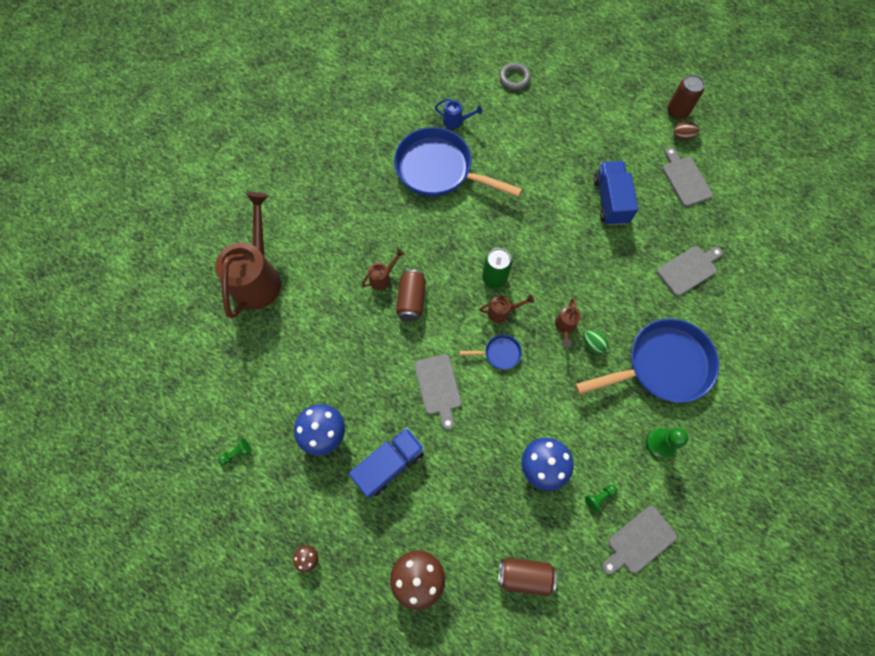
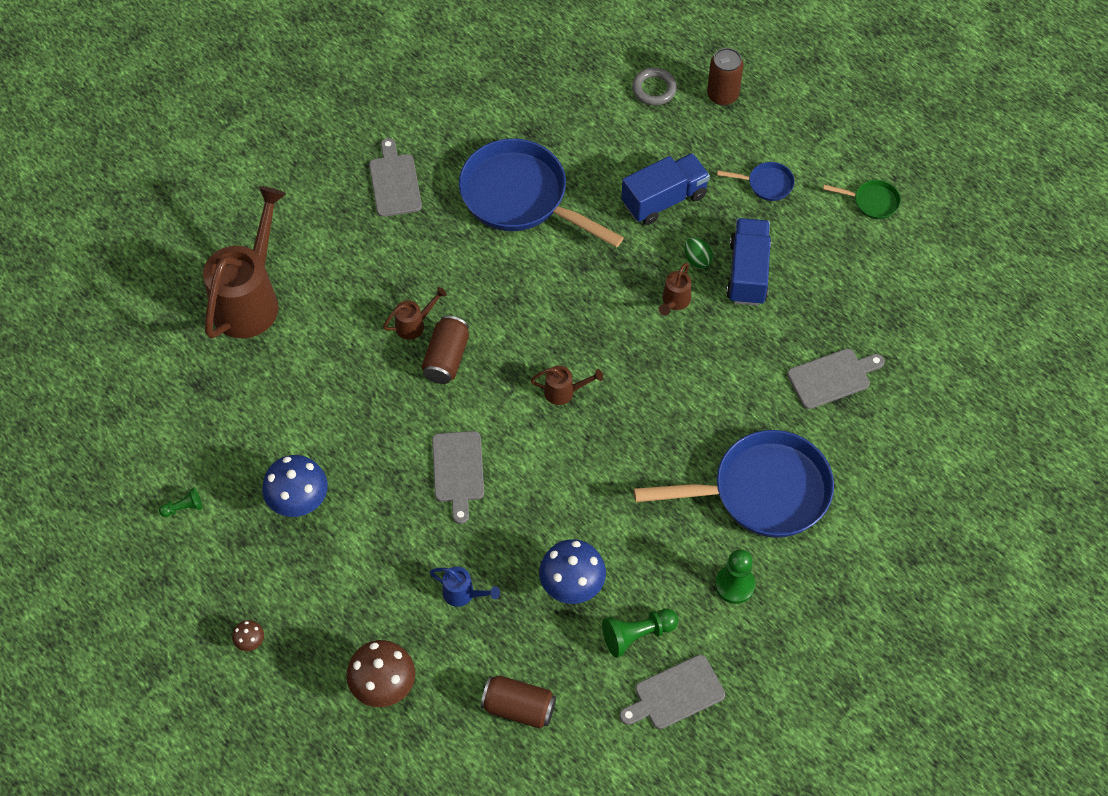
camera: 10 degrees right, 10 degrees down
blue truck [349,428,425,498] -> blue truck moved to [621,153,710,225]
blue watering can [435,98,482,129] -> blue watering can moved to [430,567,500,607]
blue pan [459,335,522,370] -> blue pan moved to [717,162,795,201]
green can [482,248,512,288] -> none
brown watering can [555,298,581,347] -> brown watering can moved to [659,263,691,315]
green egg [584,330,608,354] -> green egg moved to [684,238,714,269]
green pawn [585,485,617,512] -> green pawn [602,609,678,658], size x1.72
grey cutting board [662,147,713,207] -> grey cutting board moved to [369,138,422,217]
brown can [667,75,705,120] -> brown can moved to [707,48,744,105]
brown egg [674,121,699,140] -> green pan [823,180,901,219]

